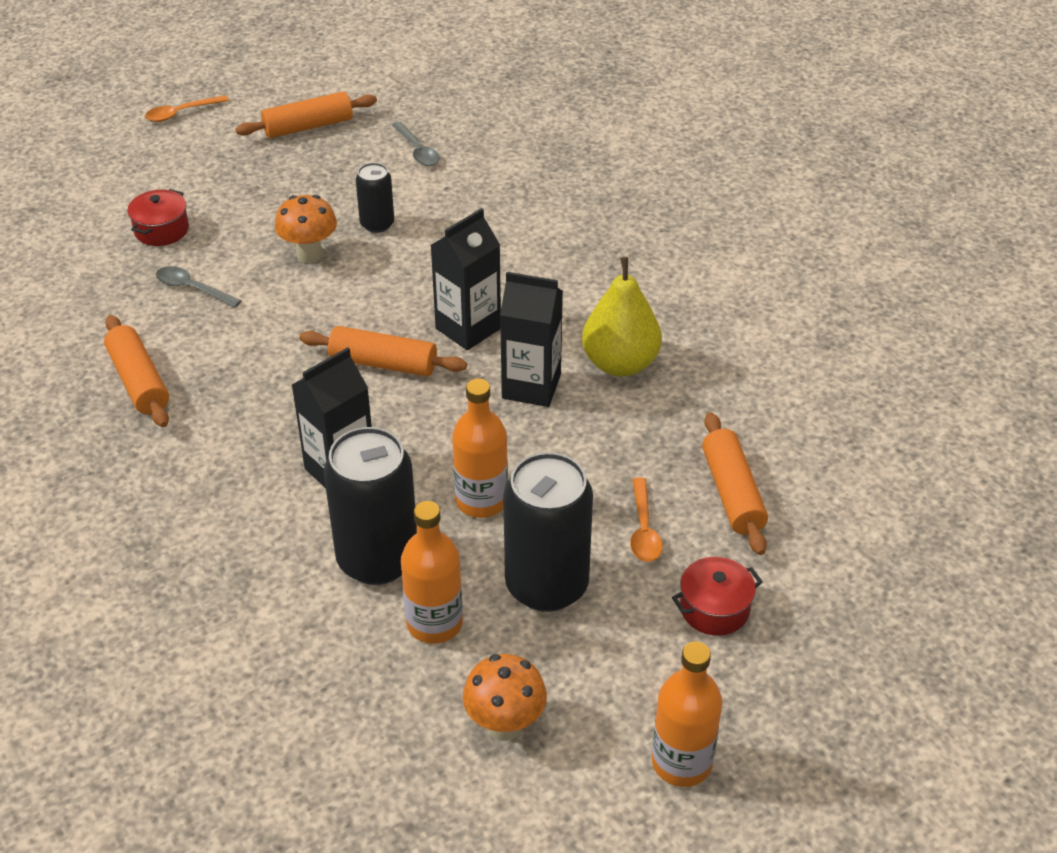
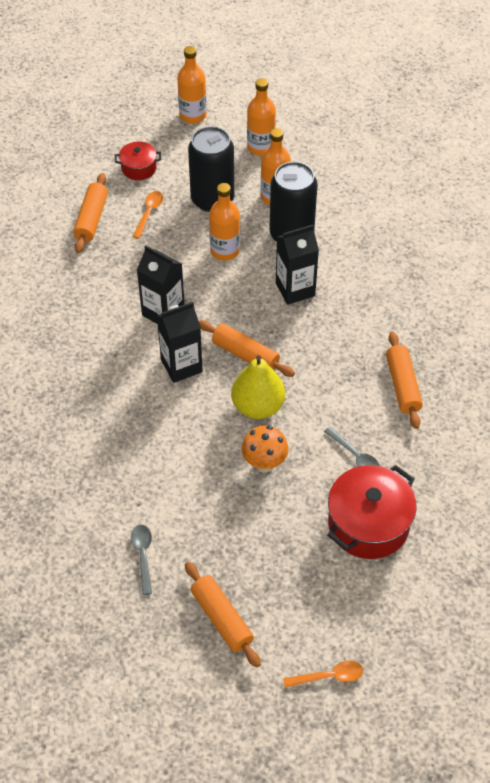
camera: 160 degrees left, 10 degrees up
red pot [127,189,189,246] -> red pot [327,465,417,559], size x1.88
orange rolling pin [235,91,377,138] -> orange rolling pin turned 60 degrees clockwise [185,562,261,667]
black can [356,163,394,233] -> none
orange mushroom [463,654,547,741] -> orange bottle [247,78,276,156]
yellow pear [582,257,662,377] -> yellow pear moved to [231,355,285,419]

